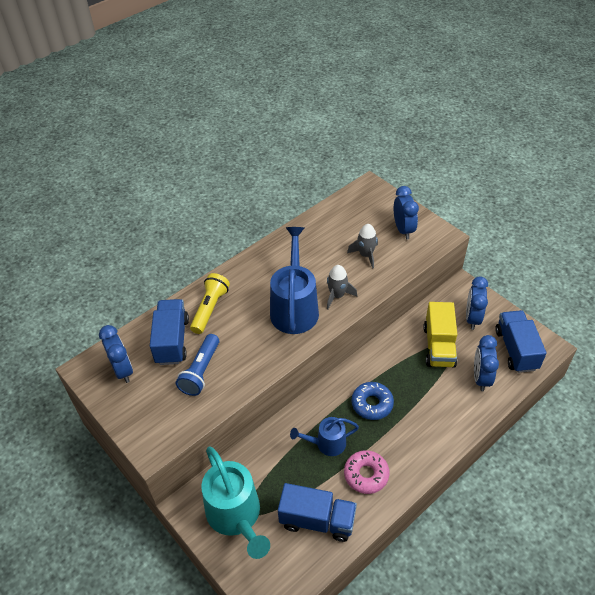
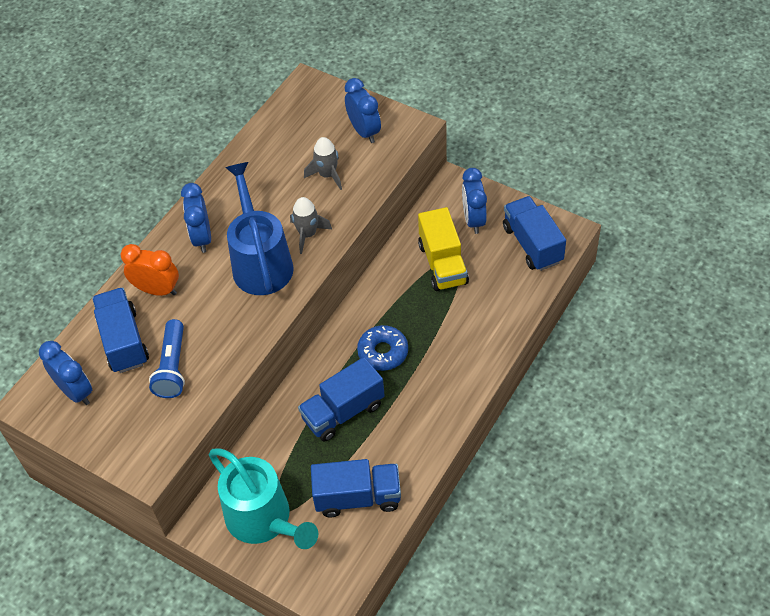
camera: 15 degrees left, 5 degrees up
yellow flashlight [190,273,230,334] -> orange clock [121,244,179,296]
blue watering can [290,417,359,456] -> blue truck [298,357,385,442]
pink donut [344,450,390,494] -> none
blue clock [474,335,499,391] -> blue clock moved to [181,183,211,253]

